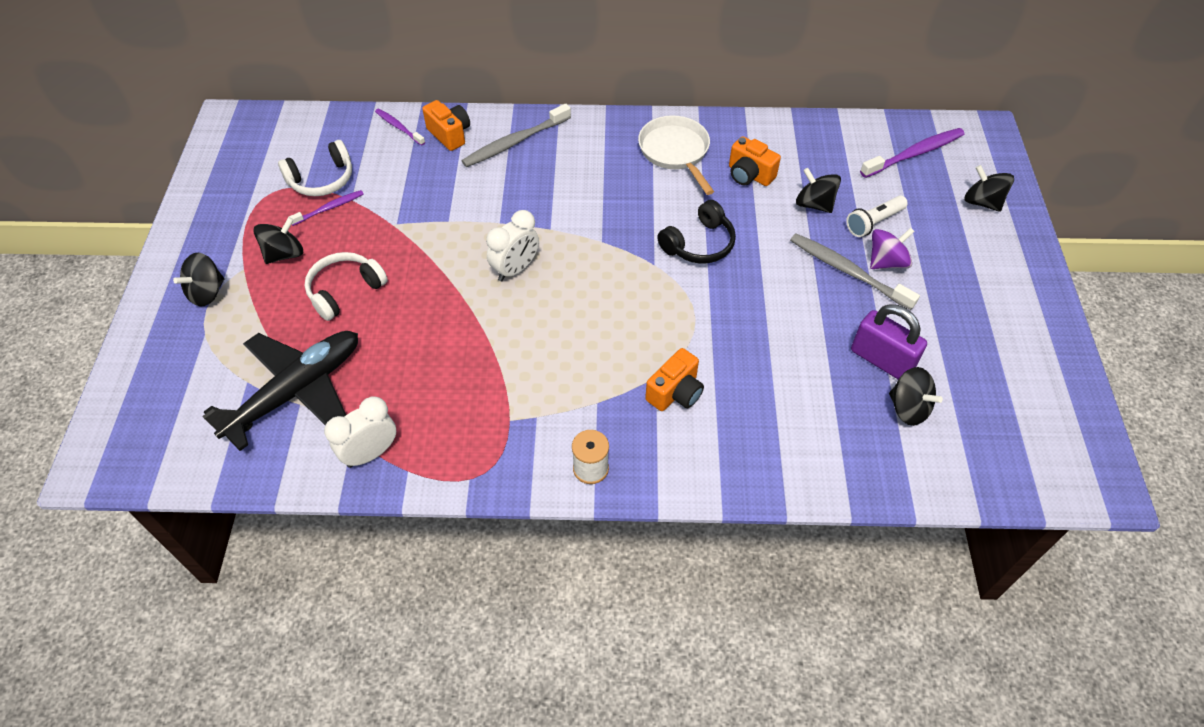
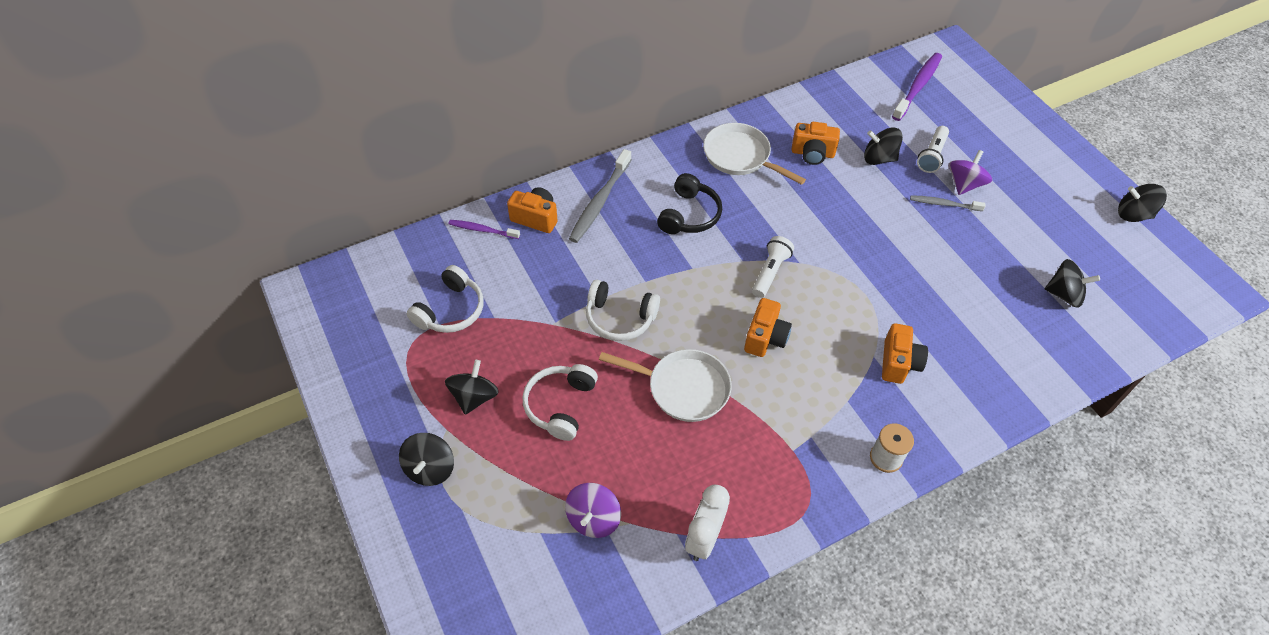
camera: 30 degrees left, 0 degrees up
black plane [202,331,358,451] -> purple spinning top [565,483,621,538]
purple toothbrush [289,190,364,226] -> none
white clock [486,210,539,281] -> none
black headphones [657,200,736,264] -> black headphones moved to [657,173,722,234]
grey toothbrush [790,234,920,310] -> grey toothbrush [910,195,985,211], size x0.59
purple padlock [851,304,927,379] -> none
black spinning top [964,165,1014,212] -> black spinning top moved to [1118,184,1167,222]
none -> white headphones [586,280,660,341]
none -> white pan [599,349,732,422]
none -> orange camera [744,298,792,357]
none -> white flashlight [752,236,794,298]

